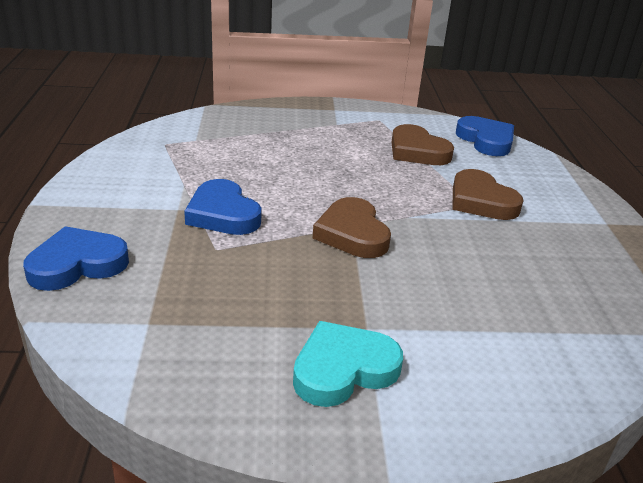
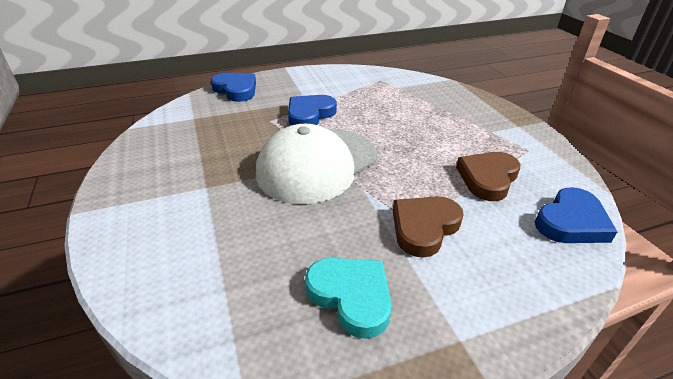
camera: 75 degrees right, 5 degrees up
turquoise heart [293,321,403,407] -> turquoise heart moved to [305,258,392,339]
brown heart [312,197,391,258] -> white cap [256,124,377,204]

